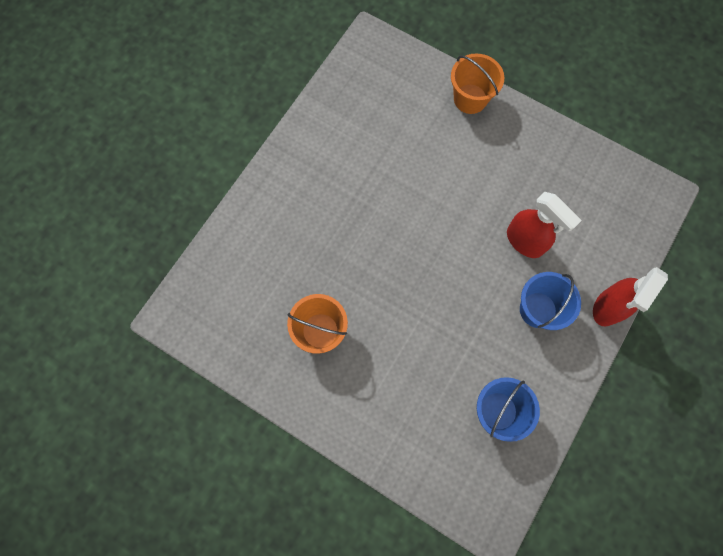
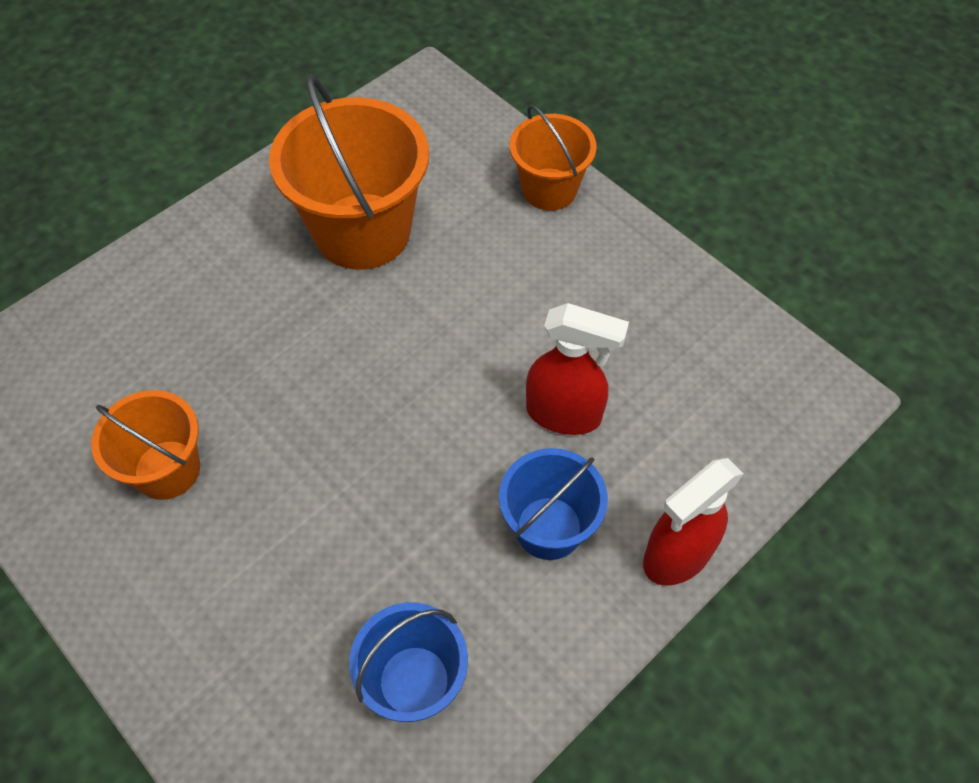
camera: 15 degrees right, 15 degrees down
red spray bottle [507,192,582,258] -> red spray bottle turned 45 degrees counterclockwise [526,303,629,435]
none -> orange bucket [269,74,429,270]

